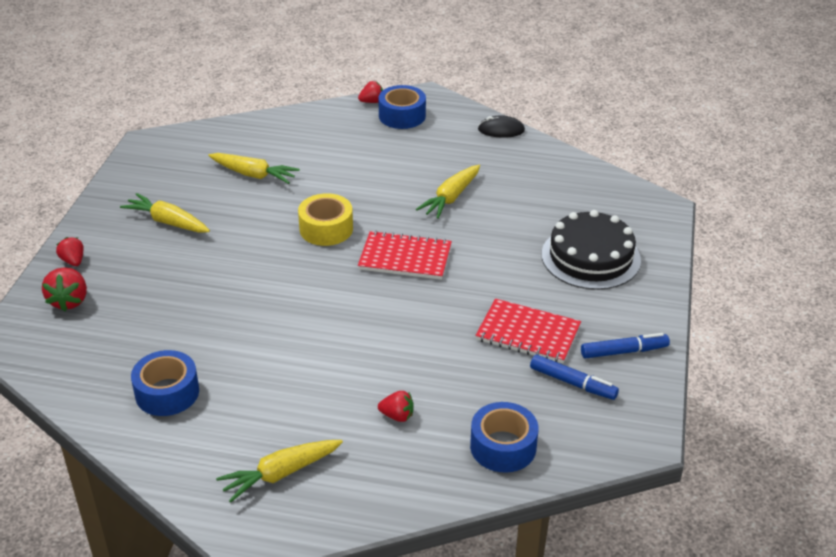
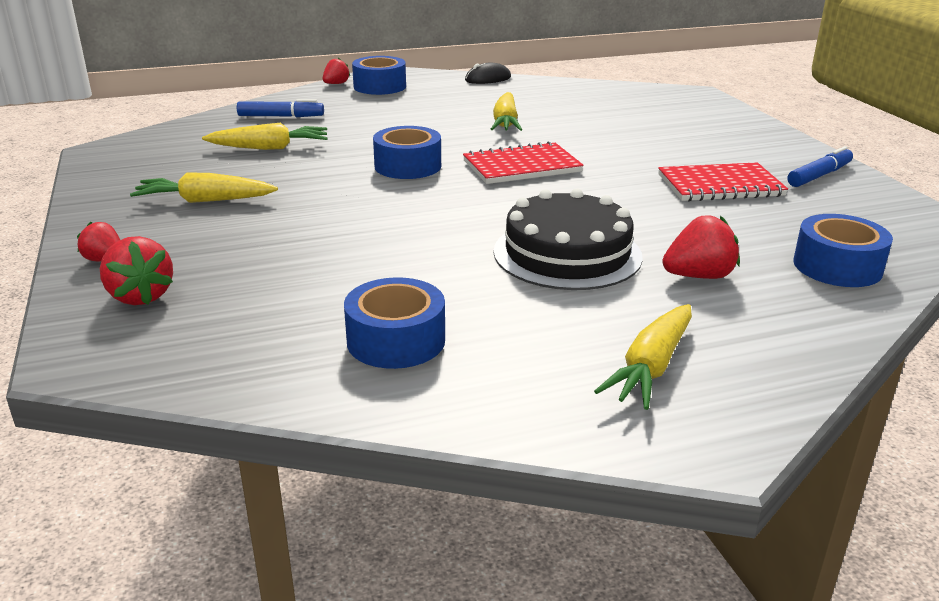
camera: 30 degrees left, 10 degrees down
yellow tape [298,193,353,246] -> blue tape [373,126,441,179]
red strawberry [378,391,414,422] -> red strawberry [662,215,740,279], size x1.54
blue marker [530,355,619,400] -> blue marker moved to [237,99,324,117]
black cake [542,210,641,290] -> black cake moved to [493,189,643,290]

